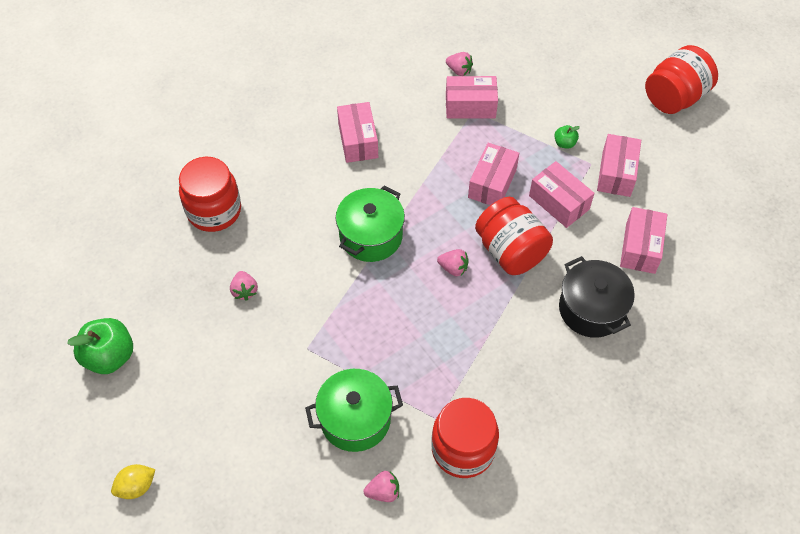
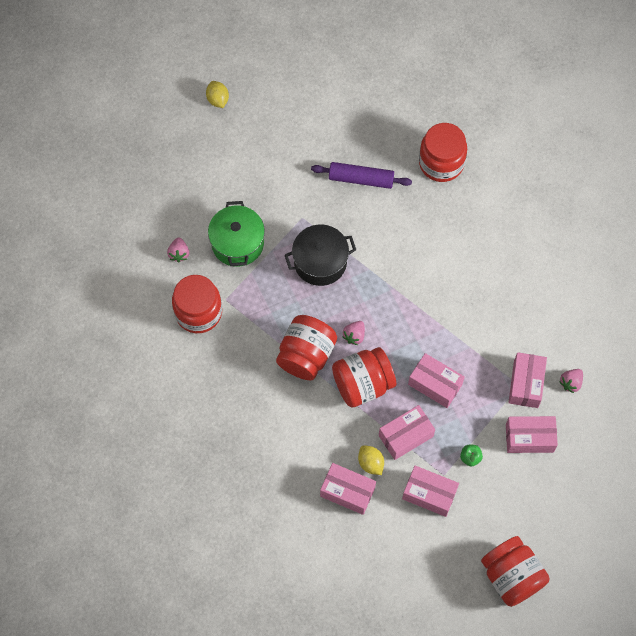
camera: 100 degrees right, 10 degrees up
green apple [67,318,133,374] -> none
pink strawberry [230,271,258,301] -> purple rolling pin [311,162,412,189]
green pot [336,186,405,262] -> none
pink box [337,102,378,163] -> pink box moved to [506,416,558,453]
black pot [559,256,635,338] -> black pot moved to [285,225,356,286]
none -> red jar [276,315,337,380]
none -> yellow lemon [358,445,384,475]

